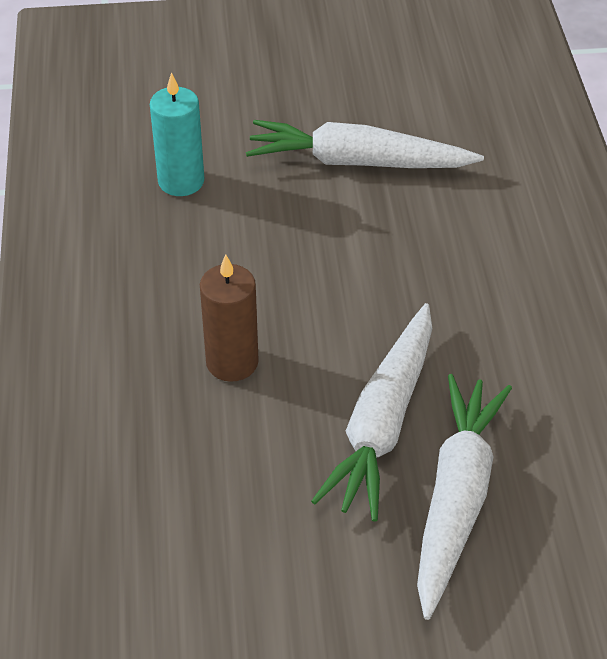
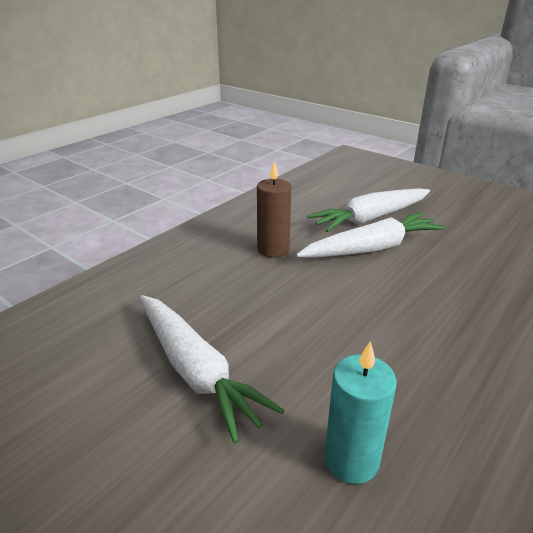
camera: 135 degrees left, 15 degrees down
brown candle [200,254,259,382] -> brown candle moved to [257,161,291,258]

